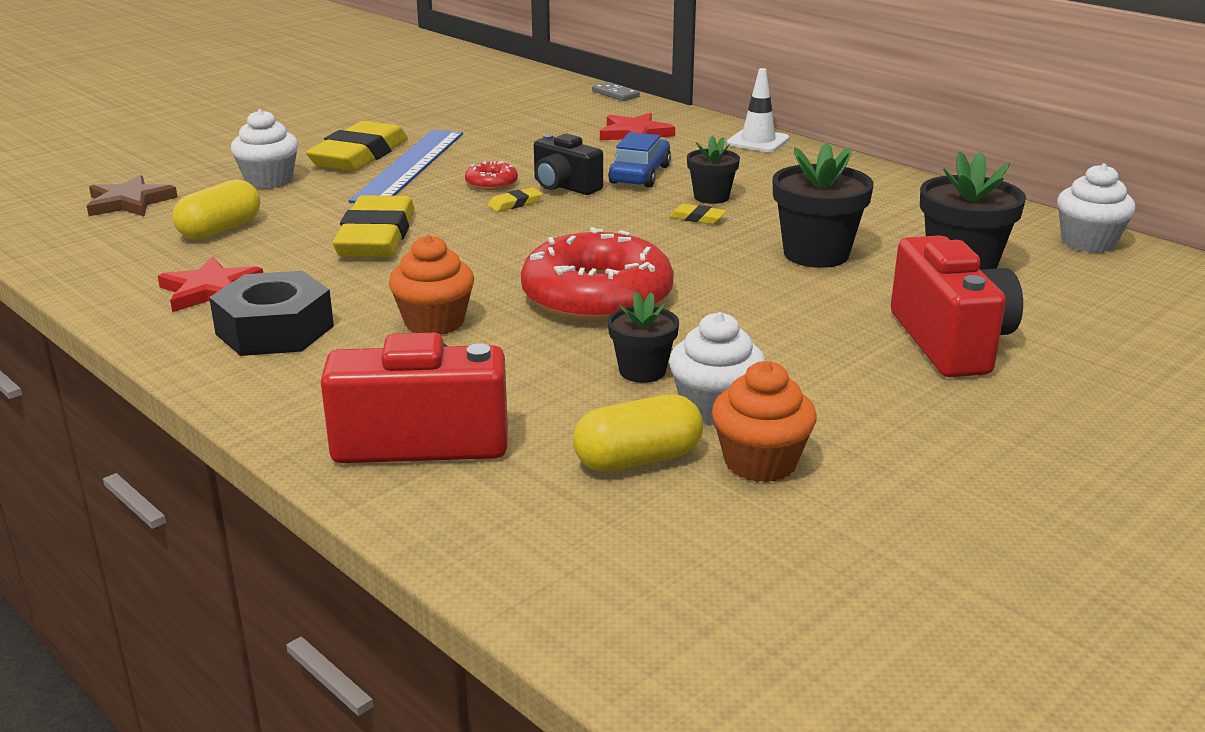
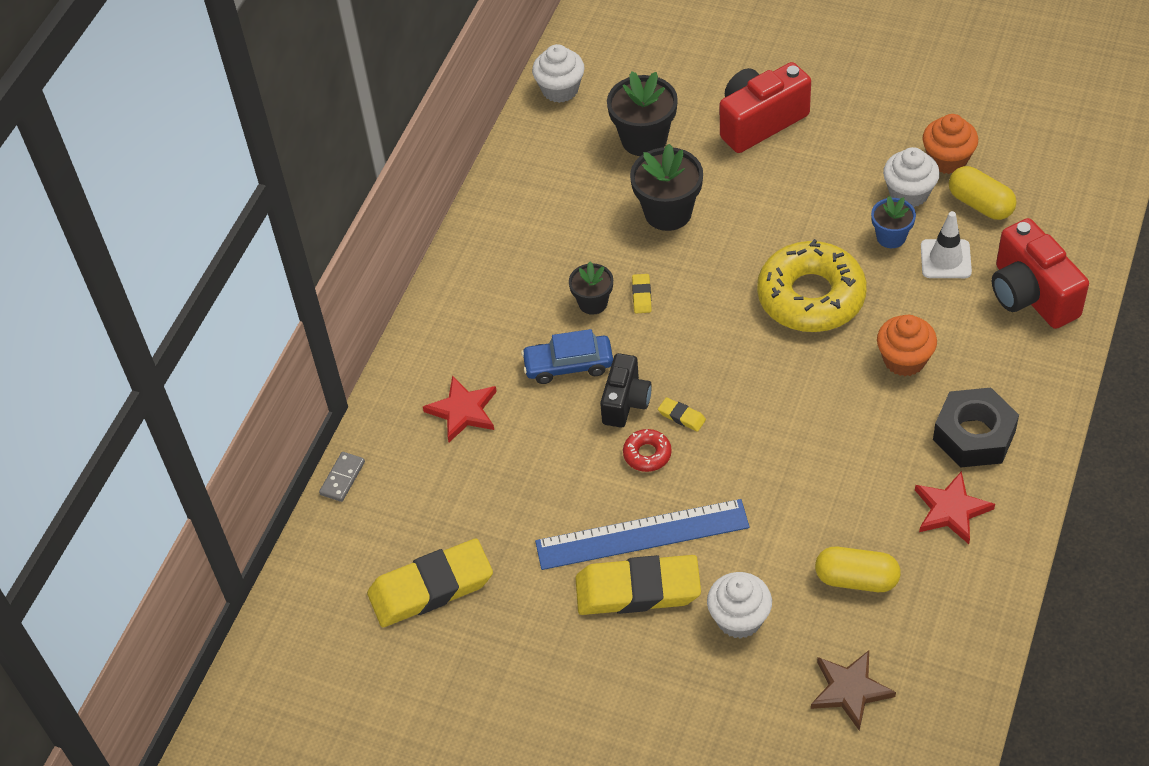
camera: 110 degrees left, 25 degrees up
yellow eraser [333,195,415,257] -> yellow eraser moved to [367,538,493,627]
red donut [521,227,674,323] -> yellow donut [757,239,867,332]
black flower pot [608,292,679,383] -> blue flower pot [871,196,916,248]
white traffic cone [727,68,789,152] -> white traffic cone moved to [921,211,972,278]

